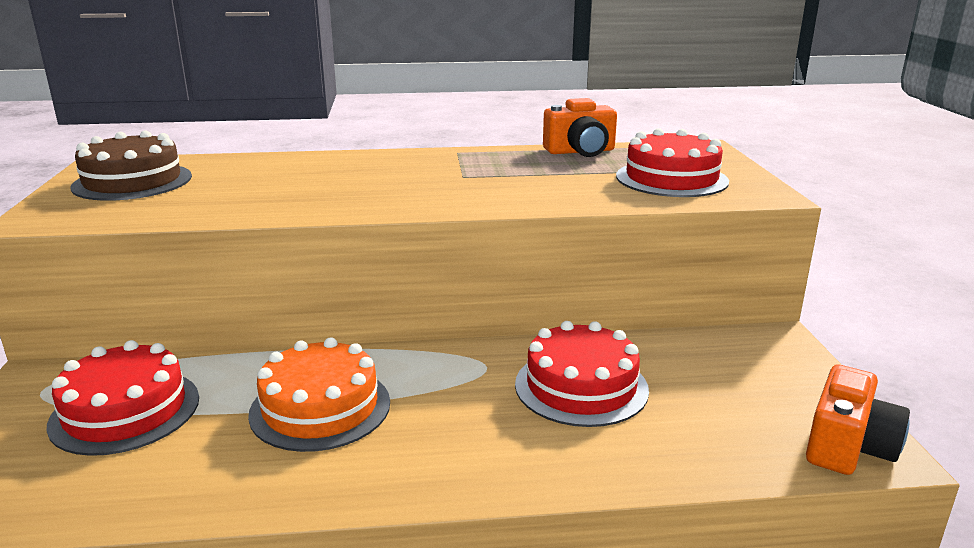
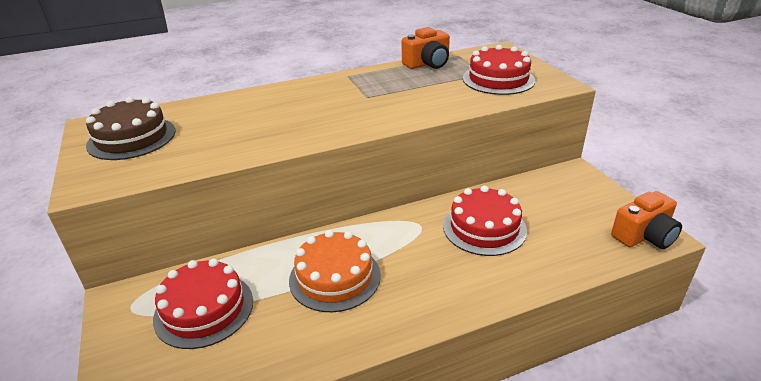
camera: 15 degrees left, 10 degrees up
orange camera [806,365,910,475] -> orange camera turned 45 degrees clockwise [611,191,682,249]

